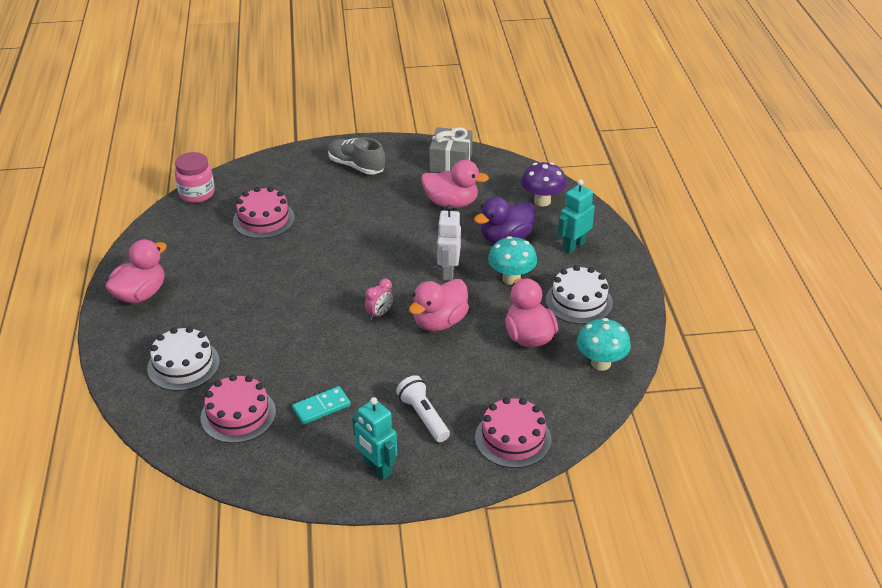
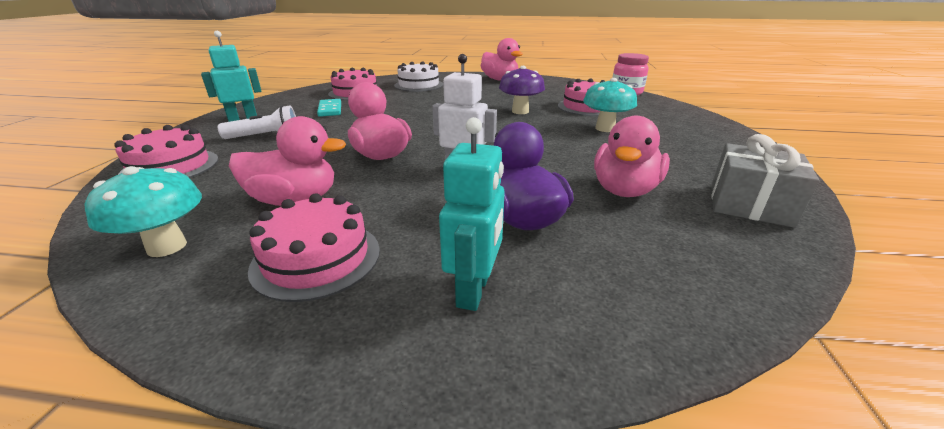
camera: 105 degrees right, 10 degrees down
grey shoe [328,137,385,175] -> none
pink clock [365,278,394,320] -> none
turquoise mushroom [488,236,537,285] -> turquoise mushroom moved to [583,78,637,132]
purple mushroom [521,162,566,207] -> purple mushroom moved to [499,66,545,114]
white cake [546,265,613,324] -> pink cake [248,193,380,302]
turquoise robot [558,179,595,254] -> turquoise robot turned 45 degrees clockwise [439,117,505,311]

